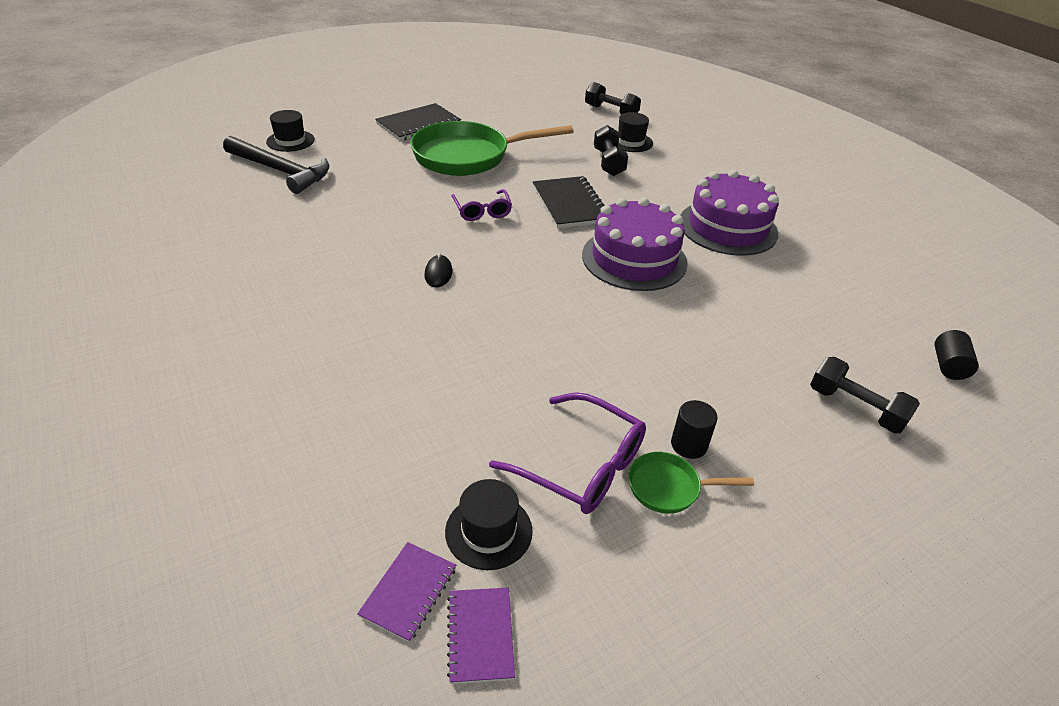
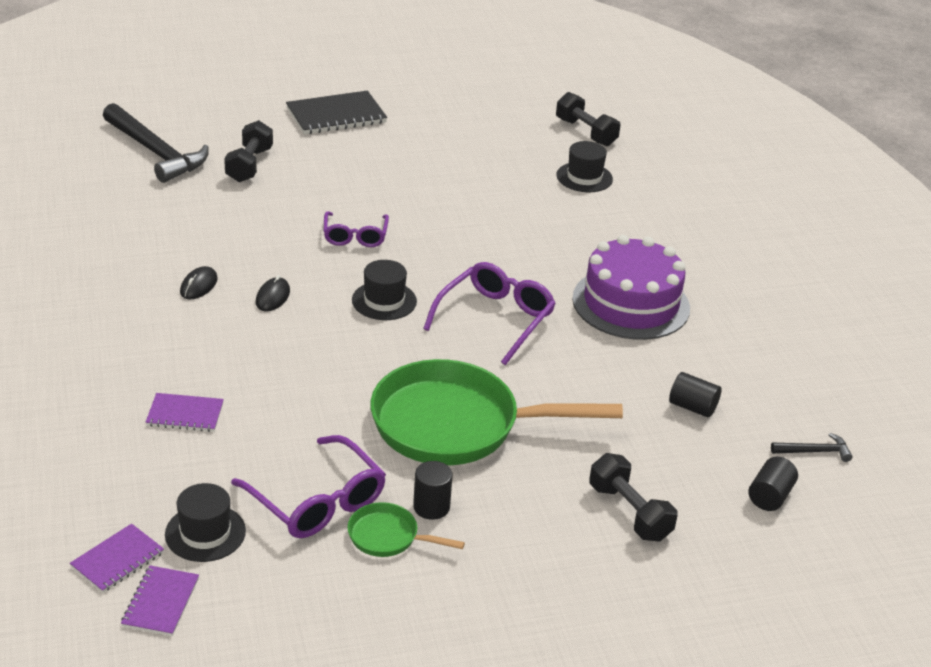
camera: 15 degrees right, 5 degrees down
black hat [266,110,315,152] -> black hat moved to [352,260,417,320]
green pan [410,121,574,176] -> green pan moved to [371,359,623,465]
black notebook [533,176,605,229] -> none
purple cake [582,197,688,291] -> purple glasses [423,262,556,365]
black dumbbell [594,125,628,176] -> black dumbbell moved to [224,120,273,182]
none -> purple notebook [146,393,224,432]
none -> black mouse [180,266,218,300]
none -> black cylinder [669,372,721,418]
none -> black hammer [771,433,853,462]

